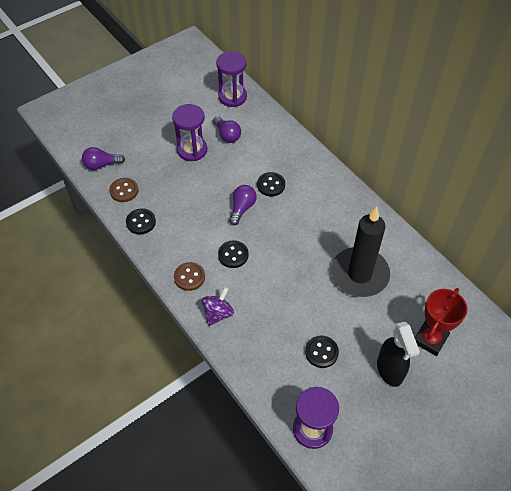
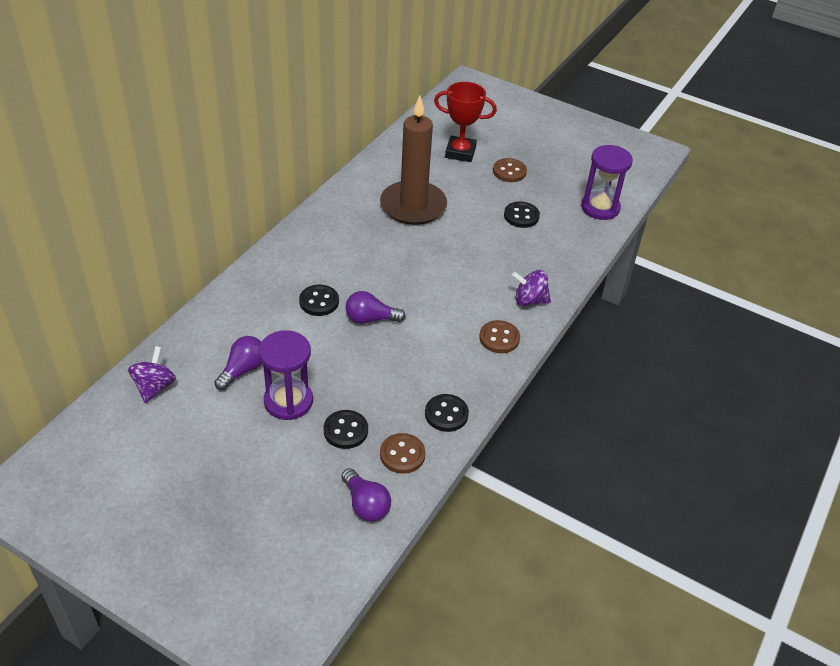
camera: 115 degrees left, 10 degrees down
purple hourglass [216,51,247,107] -> purple spinning top [128,346,176,403]
black button [218,240,249,268] -> black button moved to [324,410,368,449]
black candle [331,207,390,297] -> brown candle [380,96,447,225]
black spray bottle [377,322,420,387] -> brown button [493,158,527,182]

